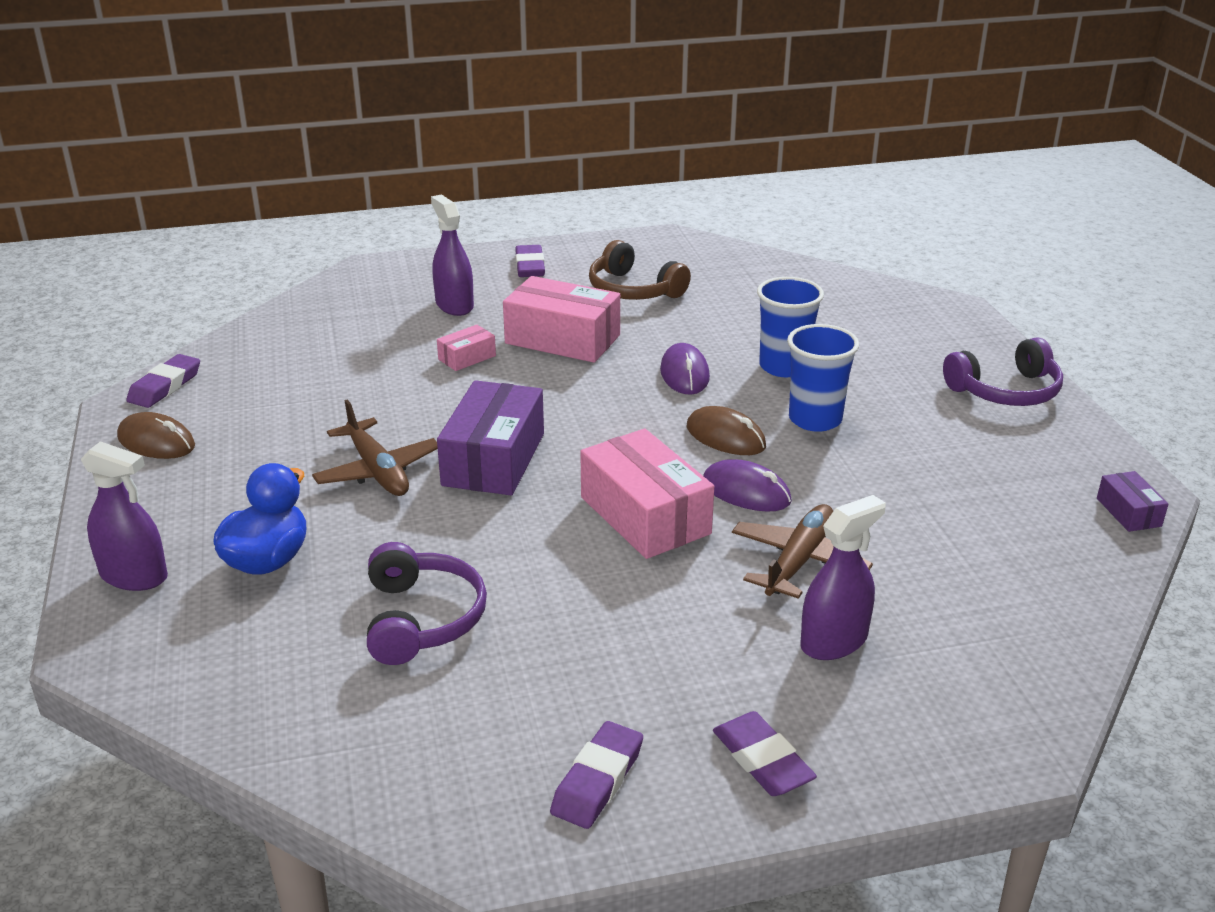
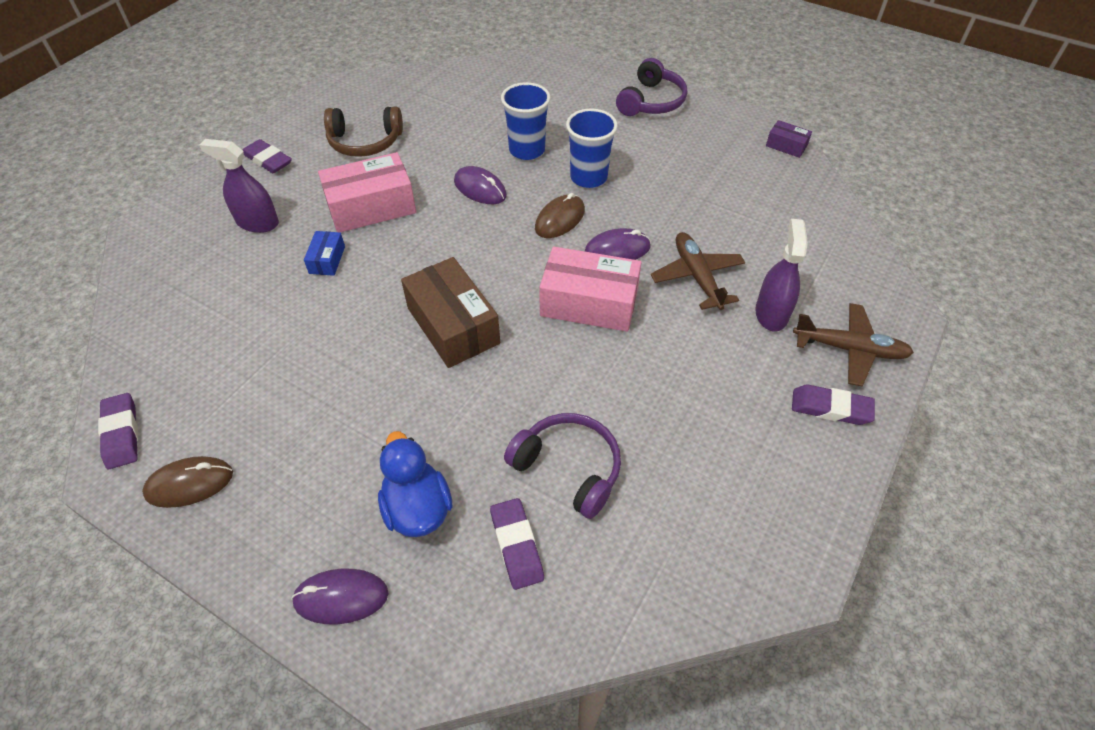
camera: 45 degrees left, 20 degrees up
purple spray bottle [81,441,168,591] -> purple mouse [291,569,389,624]
brown plane [312,399,438,496] -> brown plane moved to [793,303,914,386]
pink box [437,325,496,371] -> blue box [304,231,345,276]
purple box [437,380,544,495] -> brown box [401,257,500,368]
purple eraser [550,721,643,829] -> purple eraser moved to [490,498,544,590]
brown mouse [687,406,766,455] -> brown mouse turned 45 degrees counterclockwise [535,193,585,238]

